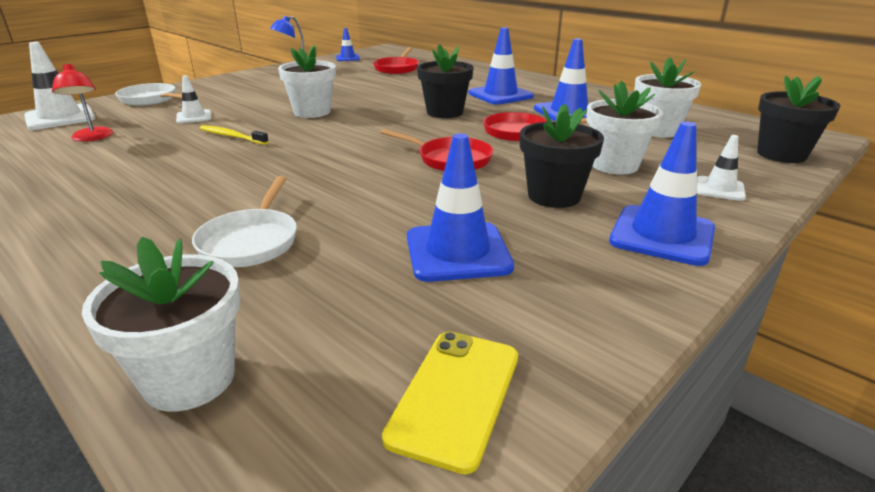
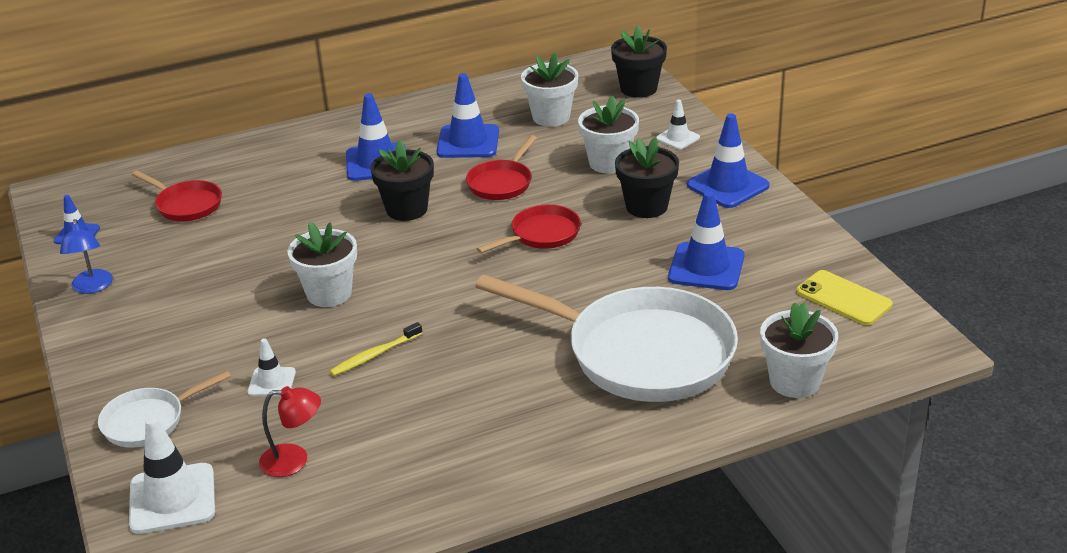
camera: 65 degrees left, 5 degrees up
white pan [192,176,297,267] -> white pan [475,274,738,402], size x2.10

